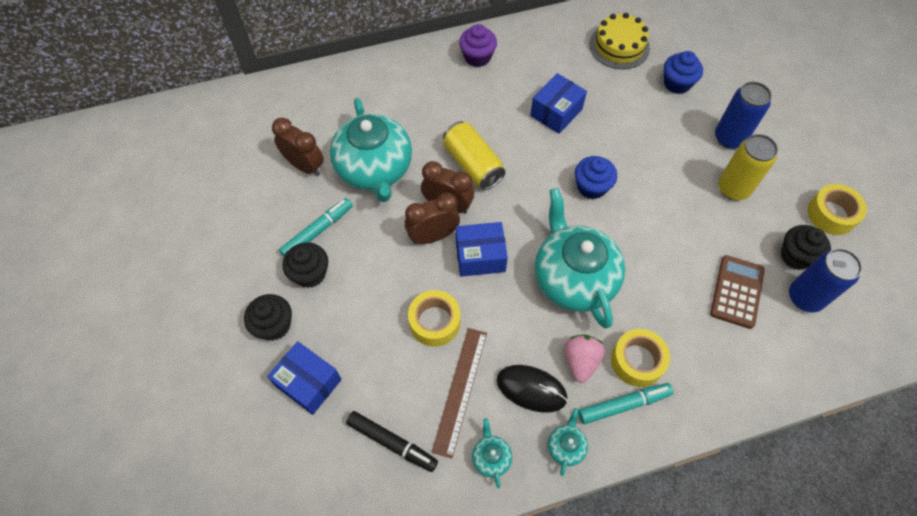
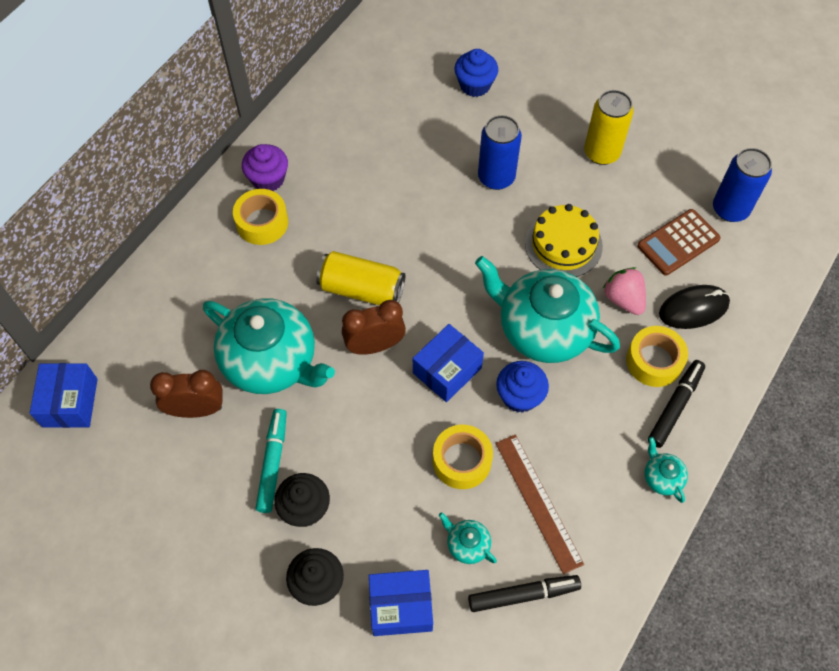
camera: 40 degrees left, 0 degrees up
brown clock [405,193,460,244] -> none
turquoise teapot [472,418,512,488] -> turquoise teapot moved to [439,512,497,564]
black mouse [496,365,568,413] -> black mouse moved to [659,285,730,329]
blue box [530,73,587,134] -> blue box moved to [30,363,98,428]
pink strawberry [564,334,605,383] -> pink strawberry moved to [603,267,646,315]
blue cupcake [575,156,617,199] -> blue cupcake moved to [496,361,549,413]
turquoise marker [578,383,673,424] -> black marker [648,360,705,448]
yellow cake [589,13,650,69] -> yellow cake moved to [525,204,603,277]
brown calculator [710,255,765,329] -> brown calculator turned 105 degrees counterclockwise [637,209,721,276]
blue can [715,82,772,149] -> blue can moved to [478,115,522,190]
black cupcake [781,225,831,270] -> none
yellow tape [808,184,867,235] -> yellow tape moved to [233,189,288,245]

